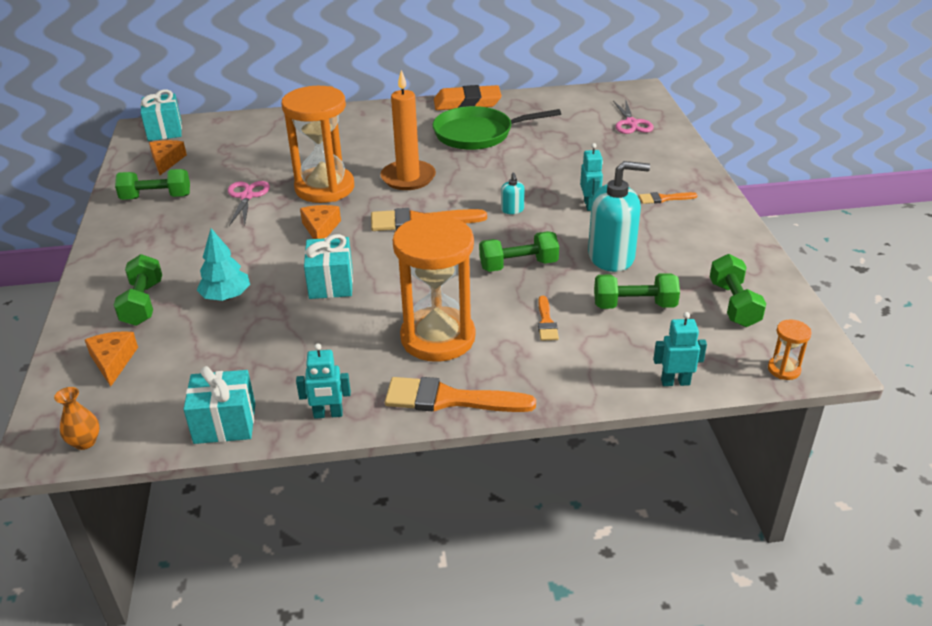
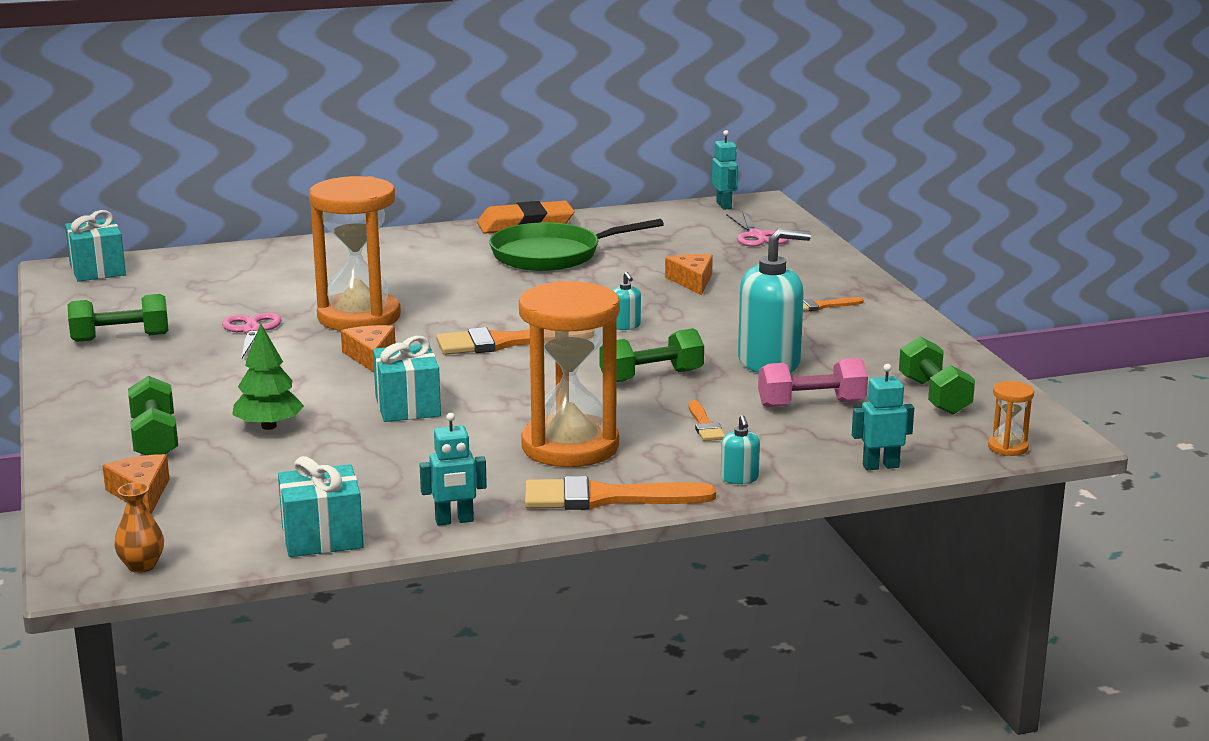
camera: 10 degrees left, 15 degrees down
orange cheese [149,140,187,175] -> orange cheese moved to [665,254,713,296]
turquoise tree [197,228,250,301] -> green tree [232,323,304,430]
orange candle [380,70,436,190] -> none
turquoise robot [580,143,603,211] -> turquoise robot moved to [712,130,738,210]
green dumbbell [594,273,680,309] -> pink dumbbell [758,358,868,407]
none -> turquoise soap dispenser [721,415,760,484]

